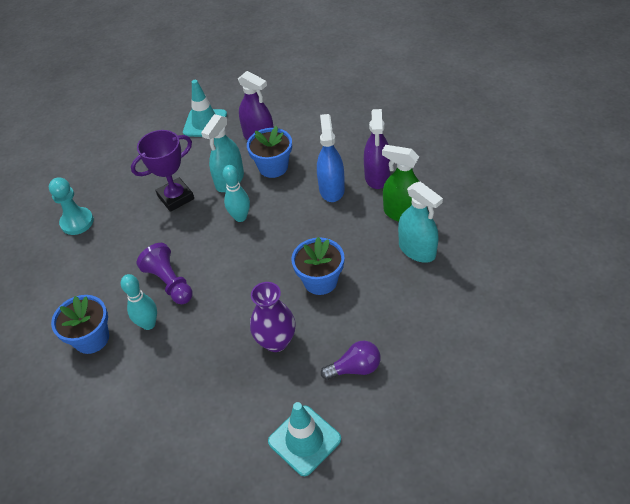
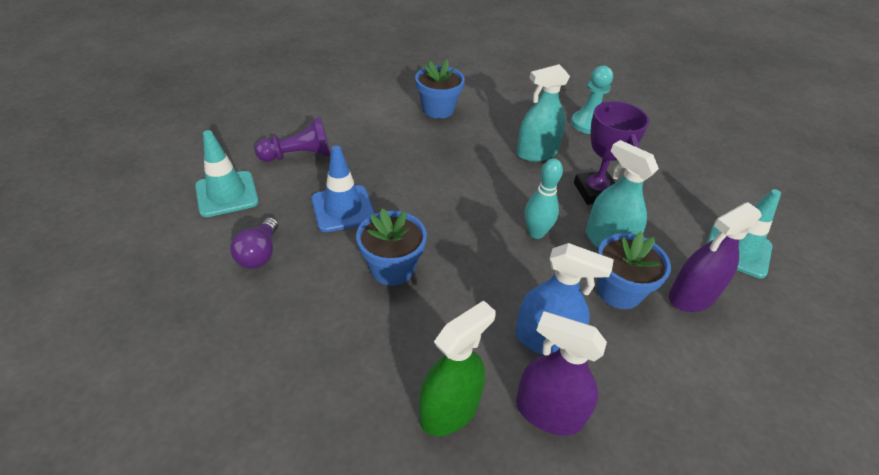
camera: 105 degrees right, 5 degrees down
turquoise bowling pin [121,274,157,330] -> none
purple pawn [137,243,193,304] -> purple pawn moved to [255,117,331,162]
purple vase [250,282,296,352] -> blue traffic cone [311,146,375,232]
turquoise spray bottle [398,182,443,263] -> turquoise spray bottle moved to [517,64,570,162]

